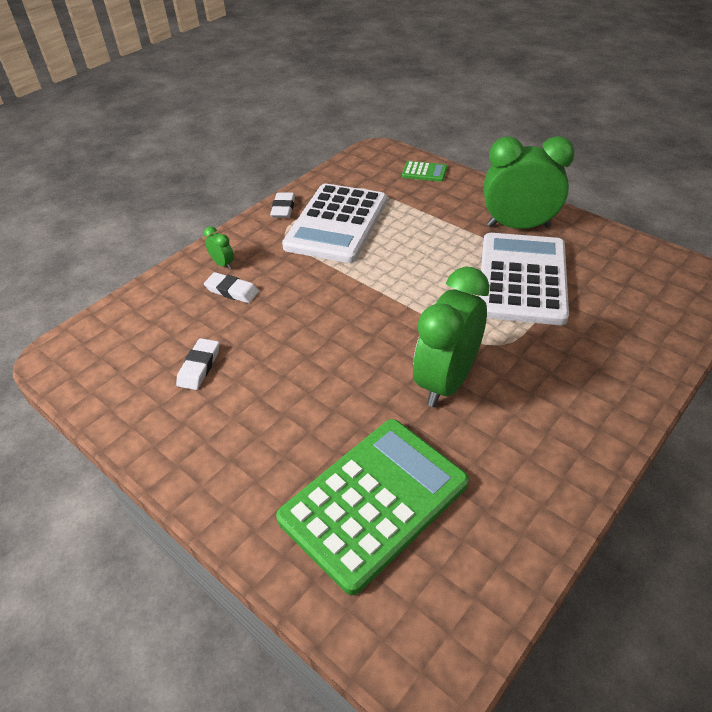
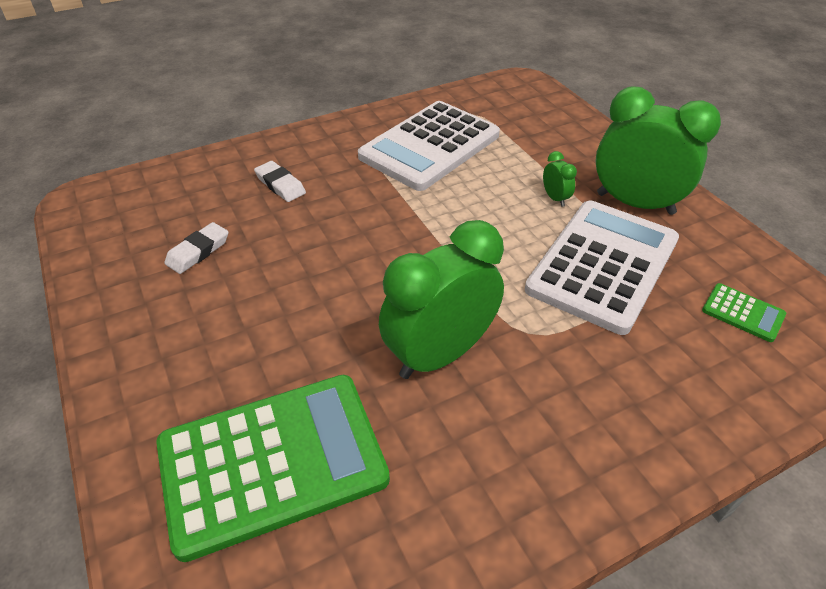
camera: 20 degrees right, 0 degrees up
green clock [204,226,234,270] -> green clock moved to [543,151,577,207]
white eraser [270,192,295,218] -> none
green calculator [402,161,447,182] -> green calculator moved to [702,283,786,342]

